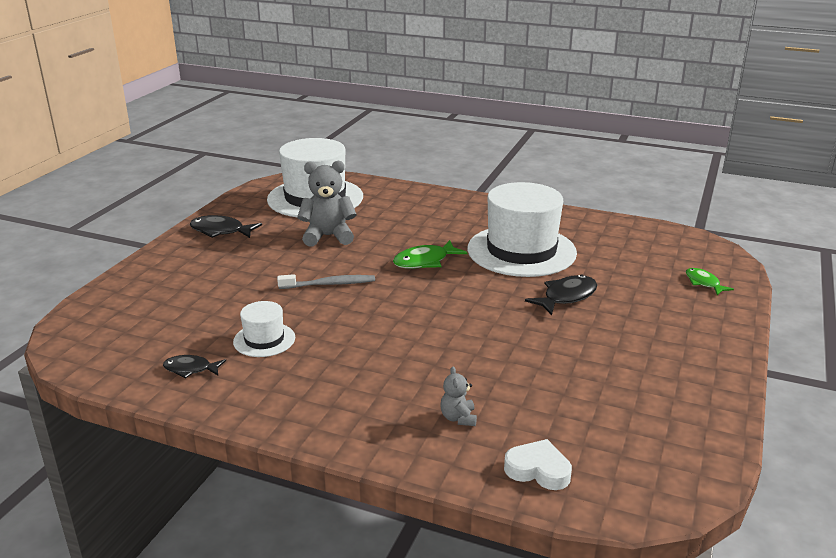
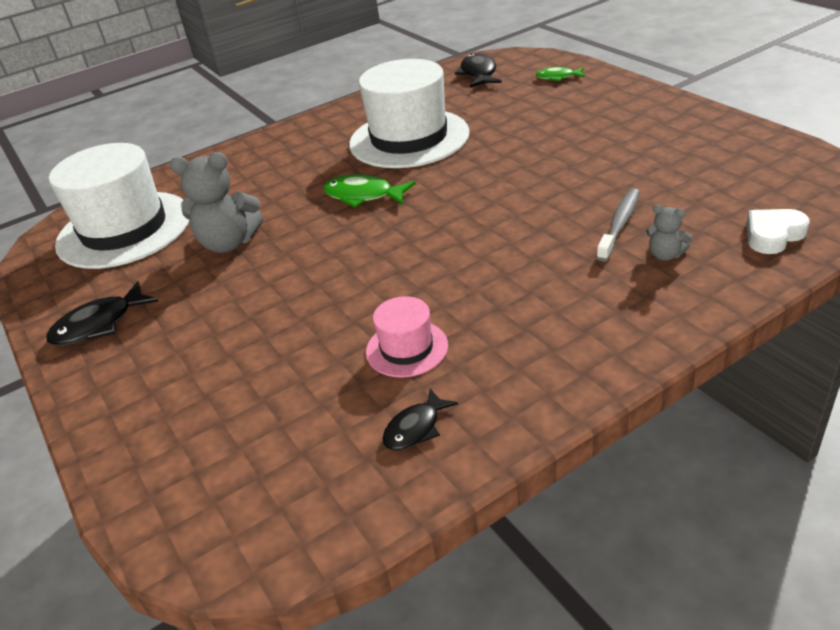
camera: 50 degrees left, 10 degrees up
white hat [233,301,295,357] -> pink hat [366,296,448,378]
grey toothbrush [277,274,375,289] -> grey toothbrush moved to [596,188,640,262]
grey teddy bear [297,161,357,247] -> grey teddy bear turned 120 degrees counterclockwise [170,152,263,253]
green fish [393,240,467,269] -> green fish turned 105 degrees clockwise [324,174,416,208]
black fish [525,275,597,315] -> black fish moved to [455,53,502,88]

